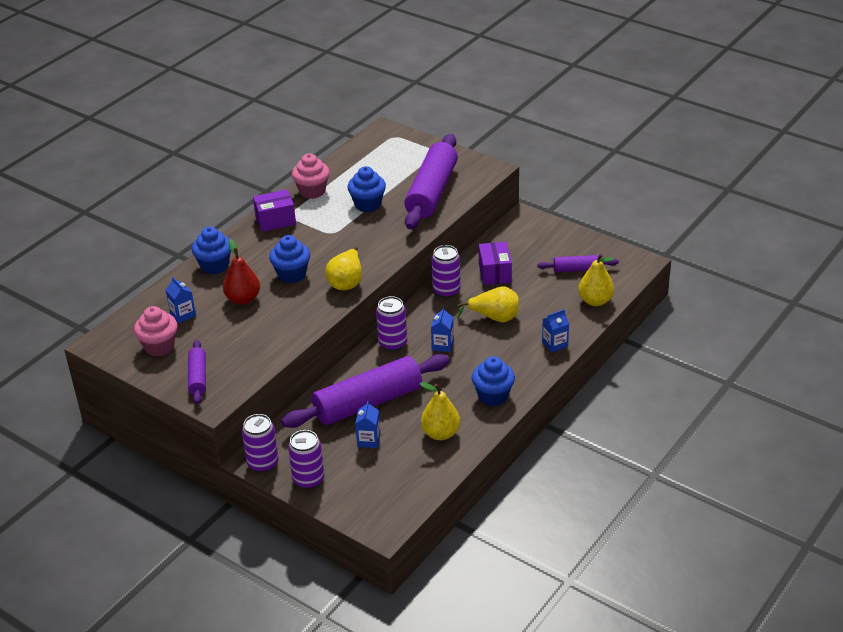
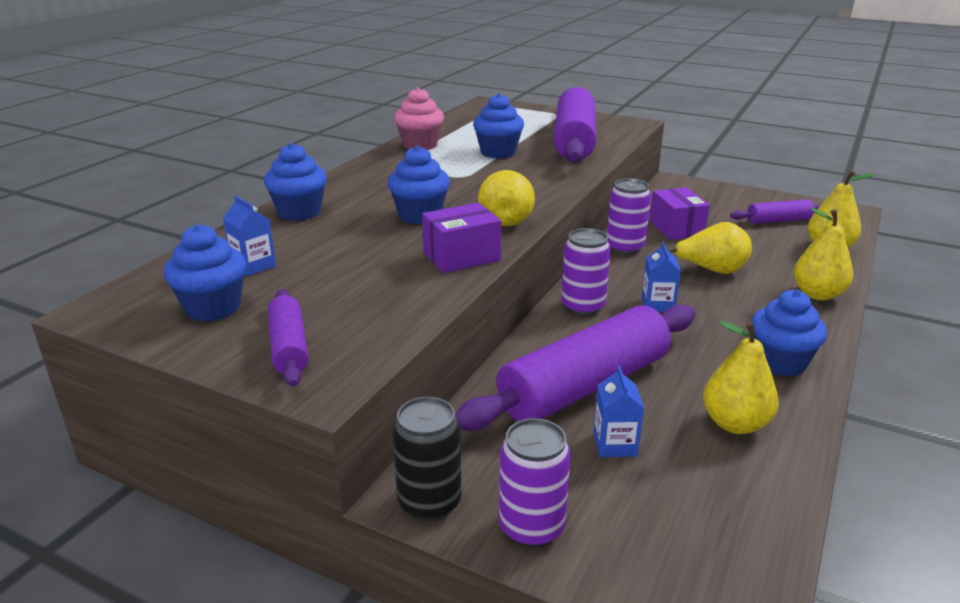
camera: 10 degrees left, 10 degrees down
pink cupcake [134,306,178,356] -> blue cupcake [163,224,246,321]
red pear [223,239,260,305] -> none
purple can [242,414,279,473] -> black can [392,397,462,522]
purple box [253,189,296,232] -> purple box moved to [422,203,501,273]
blue carton [542,309,569,353] -> yellow pear [794,208,853,300]

